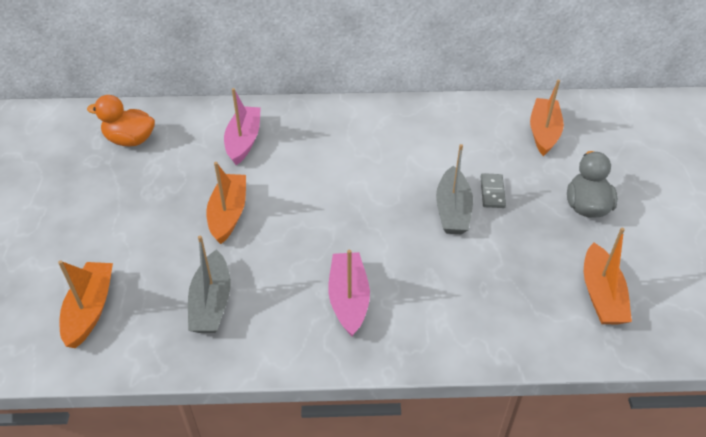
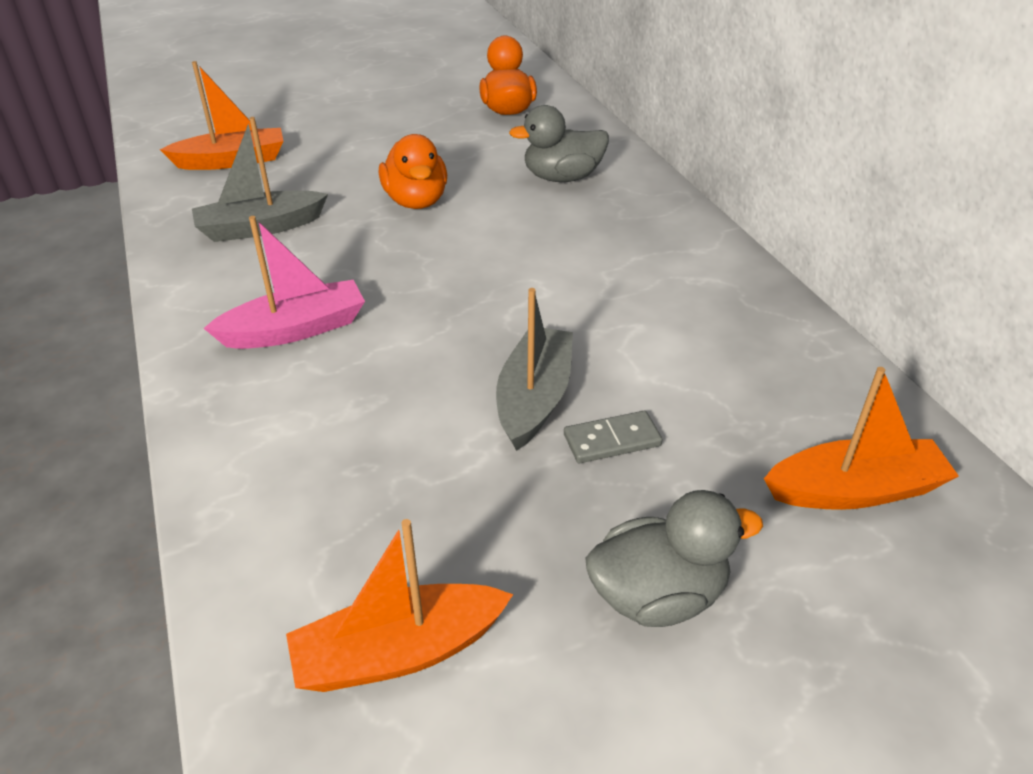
camera: 70 degrees right, 5 degrees down
orange boat [206,162,246,244] -> orange duck [379,134,447,209]
pink boat [224,88,261,165] -> grey duck [509,105,609,182]
grey boat [436,144,473,234] -> grey boat turned 120 degrees clockwise [496,288,573,451]

